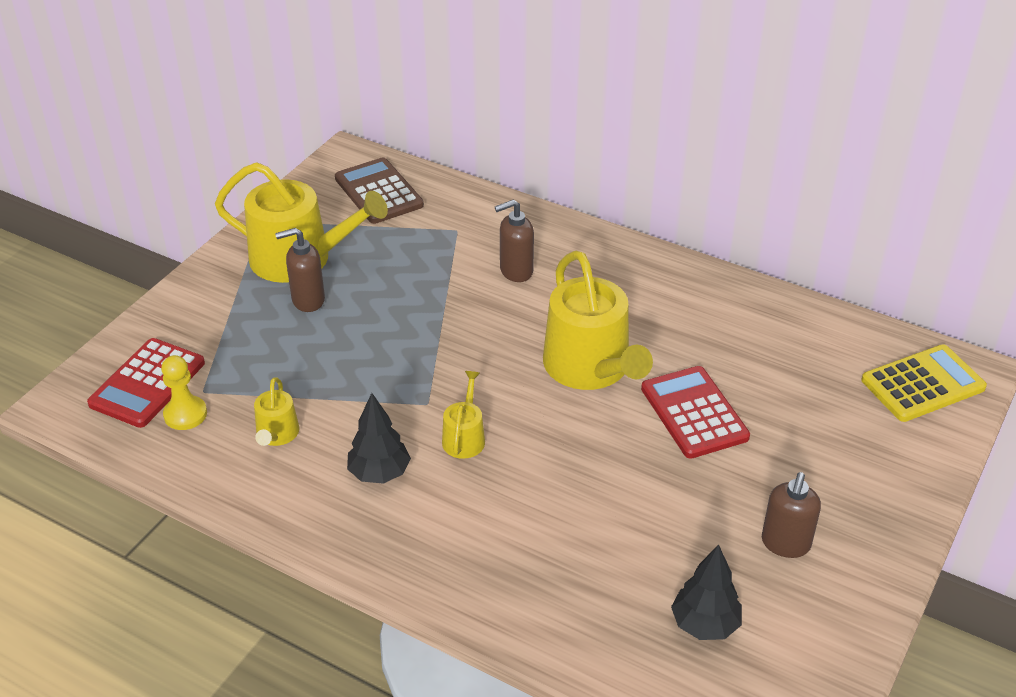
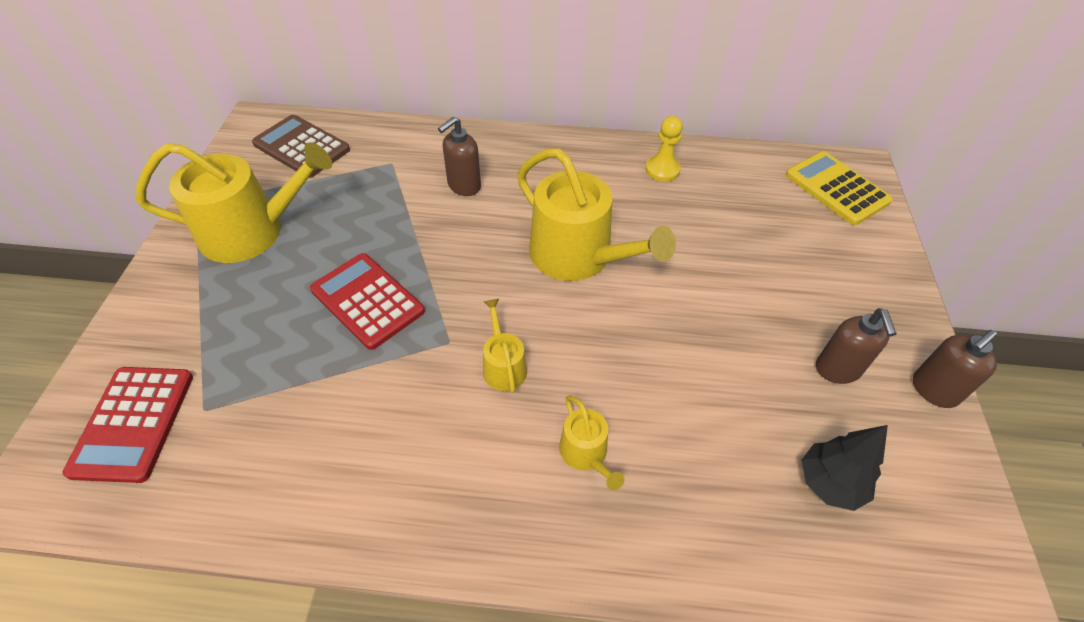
camera: 25 degrees left, 10 degrees up
yellow pawn [161,355,207,430] -> yellow pawn moved to [646,116,683,182]
yellow watering can [254,377,299,446] -> yellow watering can moved to [559,395,625,490]
brown soap dispenser [275,228,325,312] -> brown soap dispenser moved to [913,330,997,408]
black tree [347,393,411,484] -> none
red calculator [641,366,750,459] -> red calculator moved to [310,253,425,350]
yellow calculator [861,344,987,422] -> yellow calculator turned 75 degrees counterclockwise [786,151,893,225]

